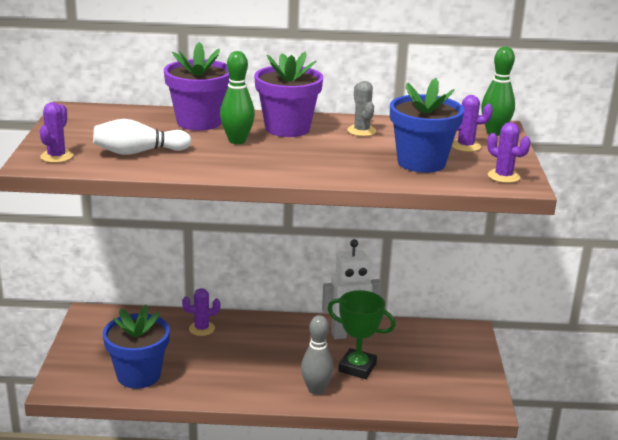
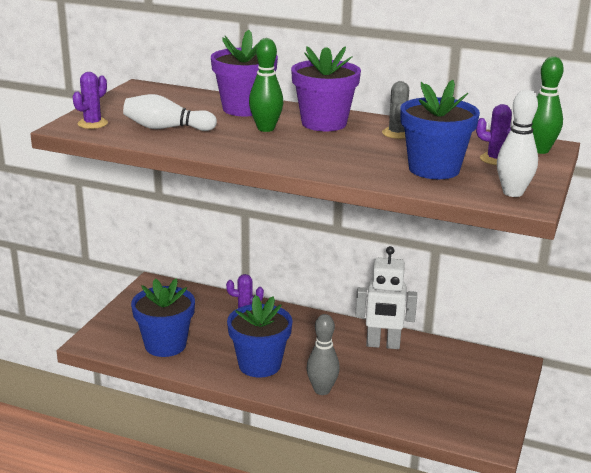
camera: 20 degrees right, 0 degrees up
green trophy [327,290,396,379] -> none
purple cactus [487,122,531,183] -> white bowling pin [497,90,538,197]
none -> blue flower pot [227,295,292,378]

